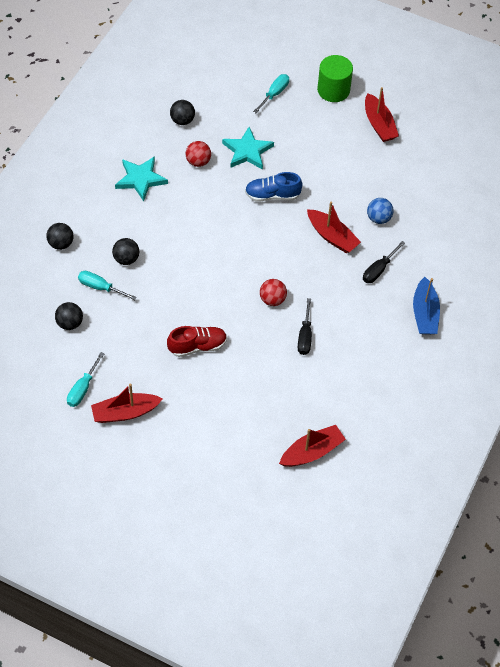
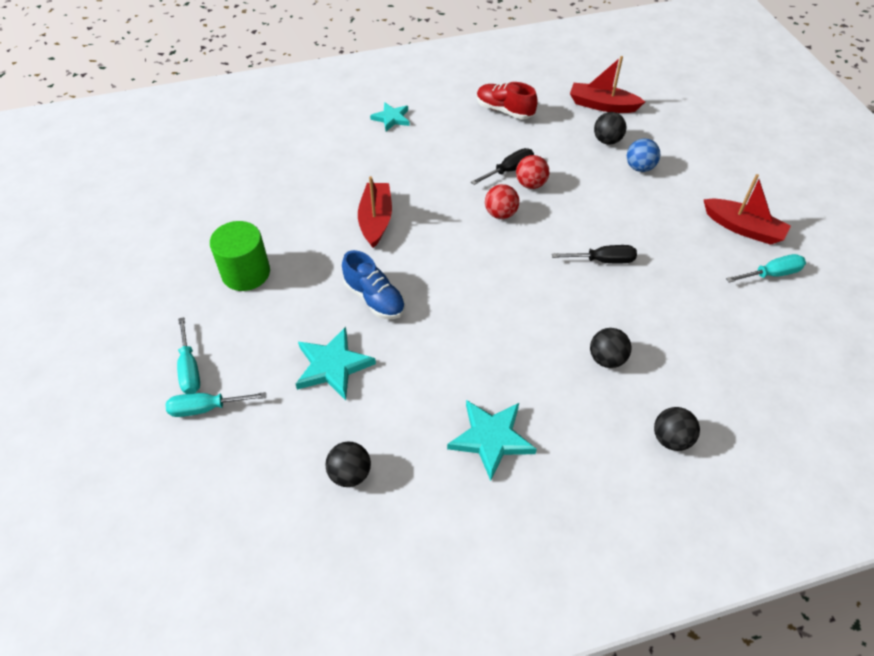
camera: 130 degrees left, 5 degrees down
black ball [55,302,83,330] -> black ball moved to [594,112,626,145]
turquoise screwdriver [78,271,137,300] -> turquoise screwdriver moved to [177,317,200,394]
red shoe [167,326,227,357] -> red shoe moved to [477,82,538,120]
red ball [186,141,211,167] -> red ball moved to [516,155,549,189]
green cylinder [317,55,353,102] -> green cylinder moved to [210,221,270,291]
black screwdriver [363,241,405,283] -> black screwdriver moved to [552,245,637,263]
red boat [365,87,399,142] -> none
blue ball [367,198,394,224] -> blue ball moved to [627,138,661,172]
blue boat [413,277,440,334] -> turquoise star [370,102,410,131]

